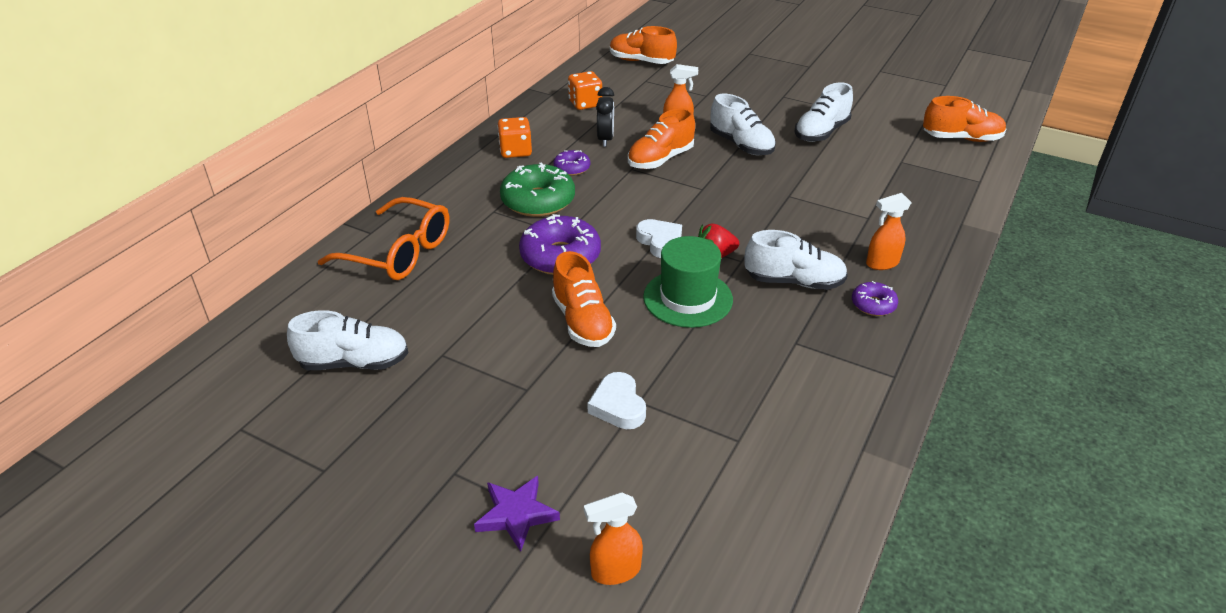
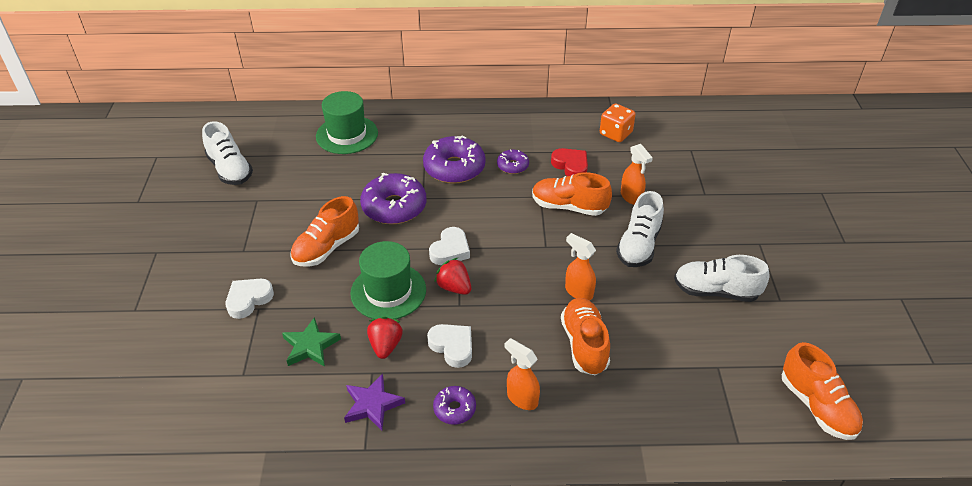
camera: 60 degrees right, 5 degrees up
orange glasses [318,197,450,280] -> green hat [316,91,378,154]
purple star [474,476,560,552] -> purple star moved to [344,374,405,431]
orange dice [497,117,532,158] -> none
green donut [500,163,575,217] -> purple donut [423,136,486,184]
orange spray bottle [584,492,643,585] -> orange spray bottle moved to [565,233,596,300]
black clock [596,87,614,147] -> red heart [551,148,588,176]
orange shoe [610,26,677,64] -> orange shoe moved to [561,298,610,375]
white shoe [744,230,848,290] -> white heart [427,324,472,368]
none -> green star [282,317,341,367]
none -> red strawberry [367,317,403,359]

